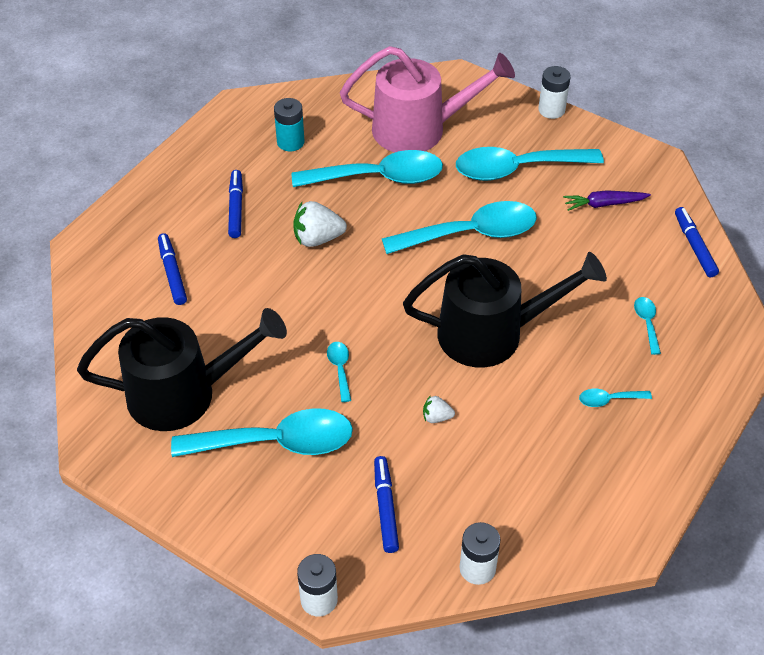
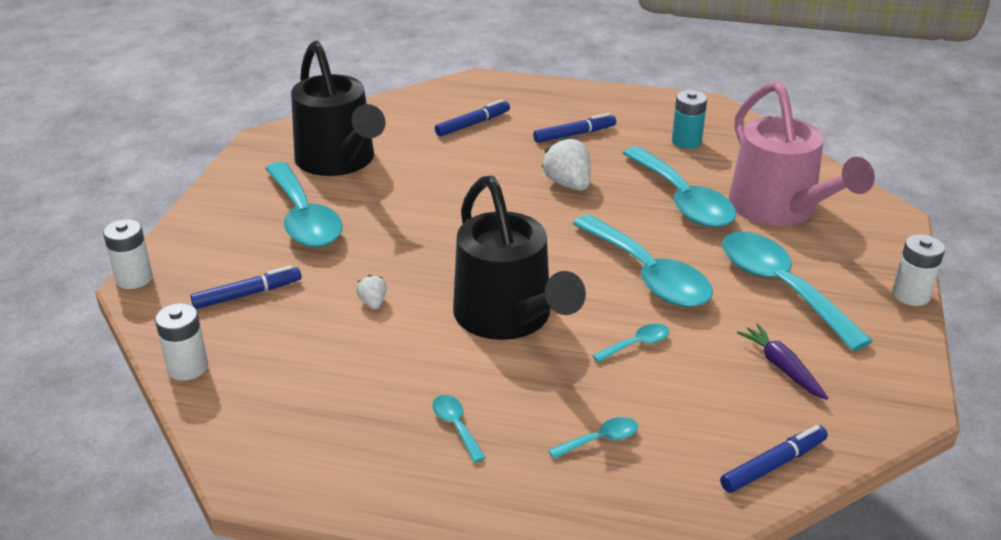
camera: 70 degrees right, 15 degrees down
turquoise spoon [327,342,351,402] -> turquoise spoon moved to [592,324,669,363]

